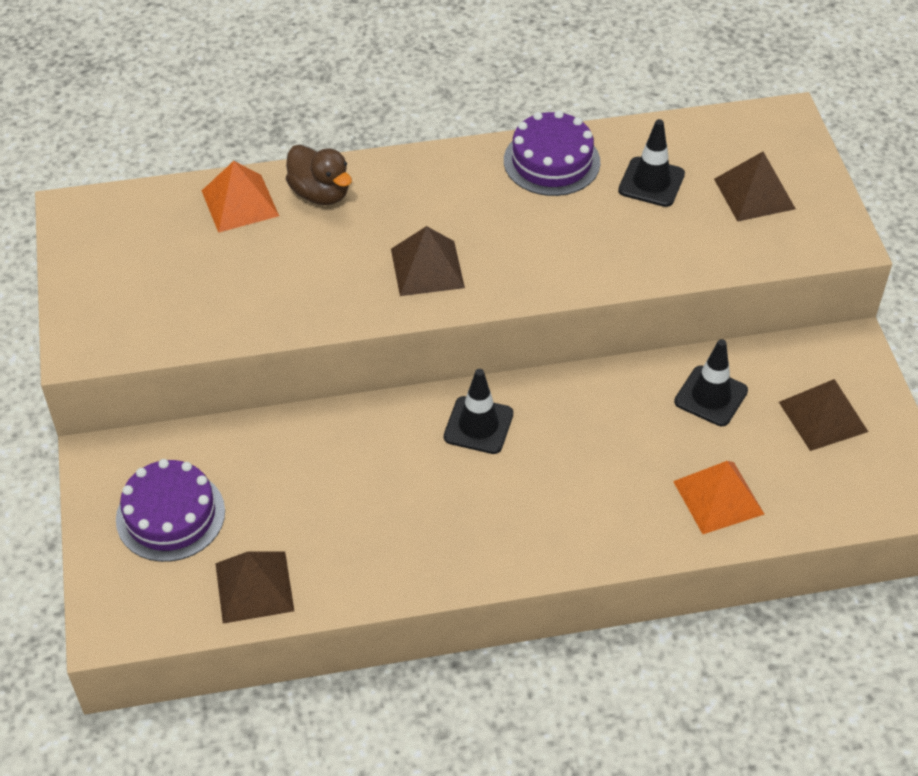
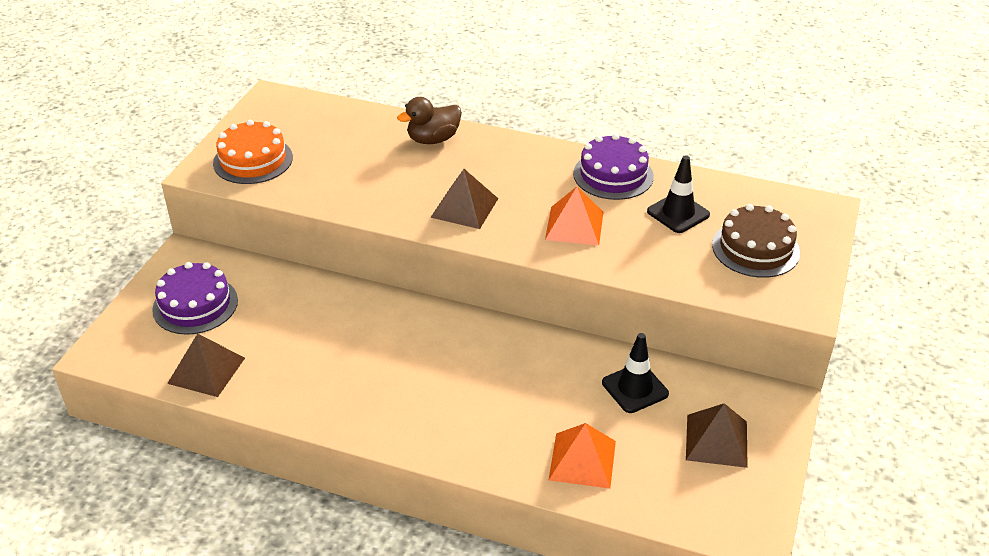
camera: 30 degrees right, 10 degrees down
orange pyramid [202,161,279,233] -> orange pyramid moved to [545,186,604,245]
brown duck [286,145,352,205] -> brown duck turned 75 degrees clockwise [397,97,462,144]
black traffic cone [444,369,513,454] -> none
brown pyramid [714,152,796,222] -> brown cake [712,204,800,278]
none -> orange cake [213,120,293,184]

